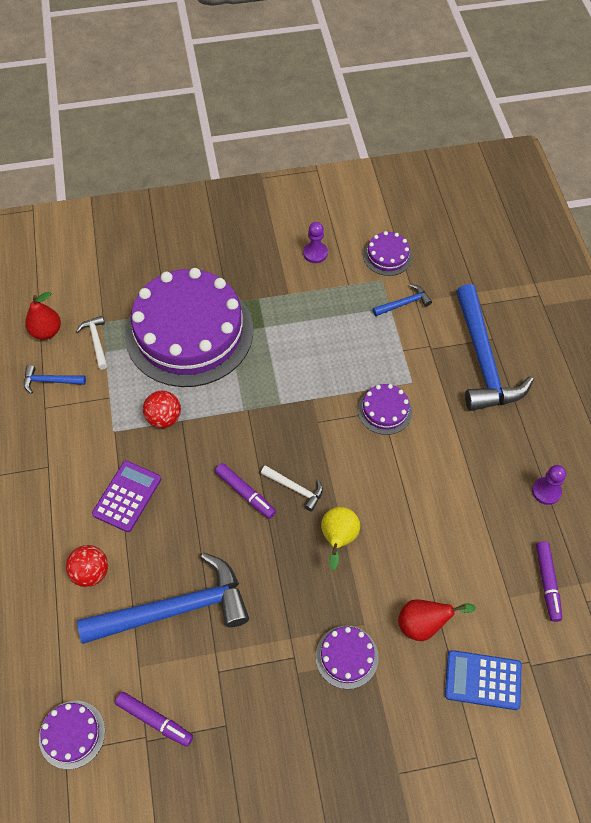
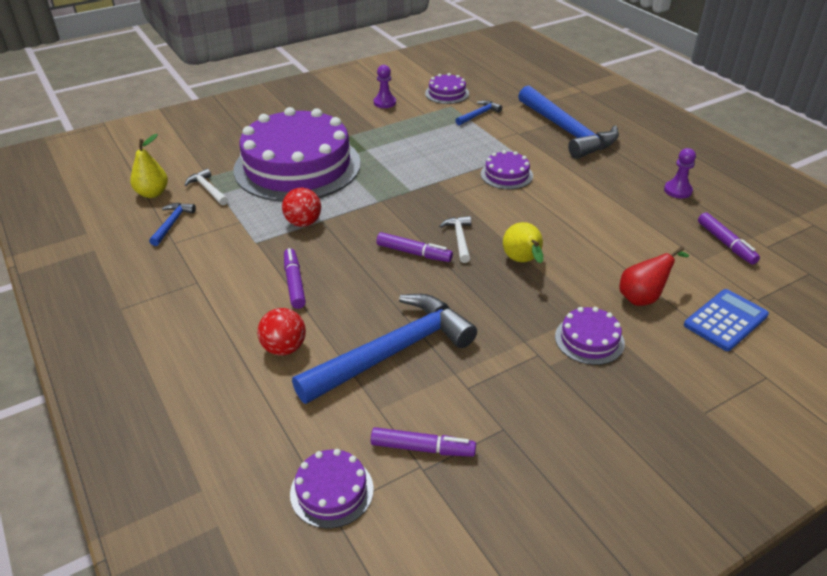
camera: 20 degrees left, 20 degrees down
blue hammer [24,365,86,394] -> blue hammer turned 120 degrees clockwise [149,203,196,246]
red pear [25,292,61,340] -> yellow pear [130,134,168,198]
purple calculator [92,461,161,532] -> purple marker [284,248,306,309]
white hammer [261,465,323,511] -> white hammer turned 105 degrees counterclockwise [439,216,471,263]
blue calculator [445,650,522,710] -> blue calculator turned 150 degrees clockwise [684,289,769,351]

